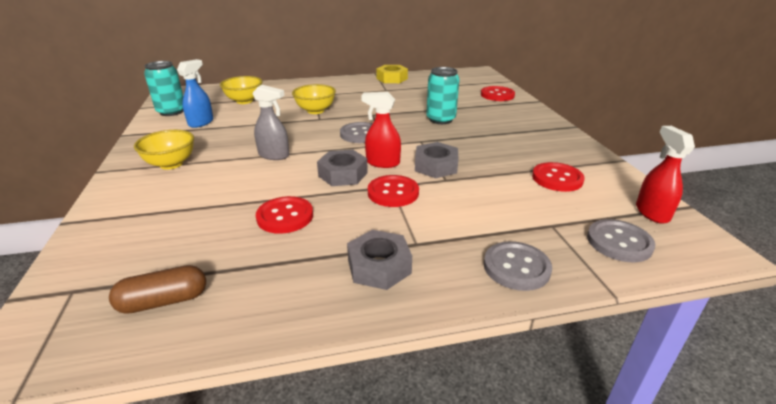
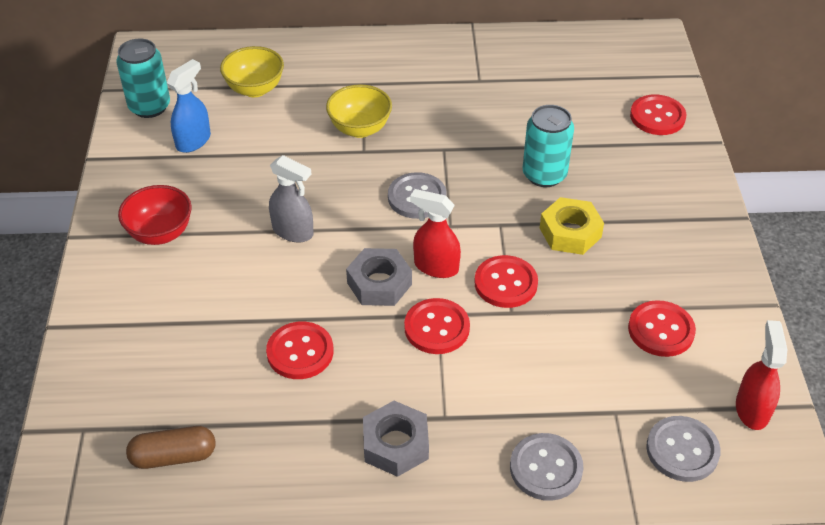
camera: 10 degrees right, 15 degrees up
yellow bowl [134,130,194,170] -> red bowl [118,185,192,245]
yellow nut [376,65,408,83] -> yellow nut moved to [540,197,604,255]
grey nut [415,142,459,178] -> red button [474,255,538,308]

